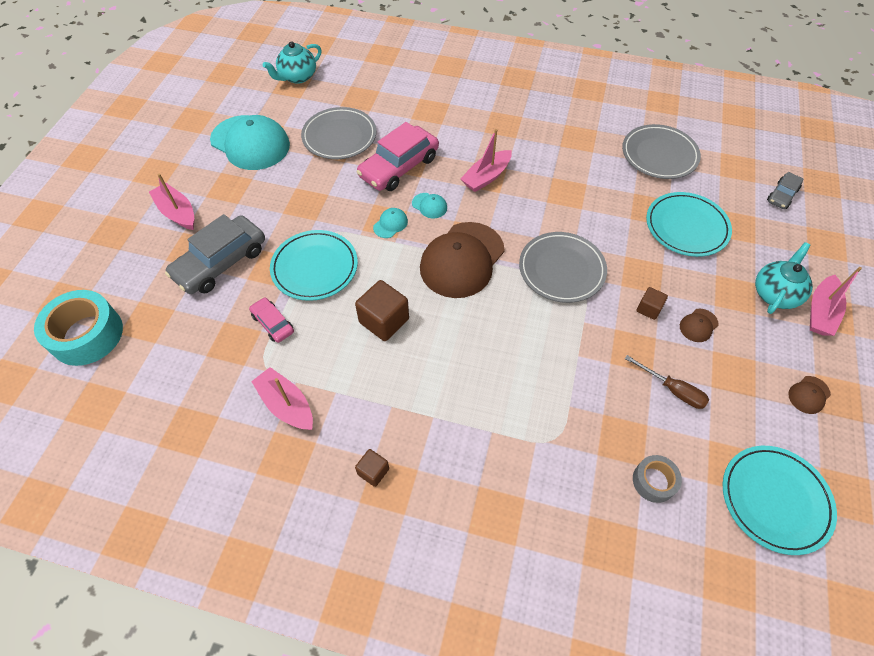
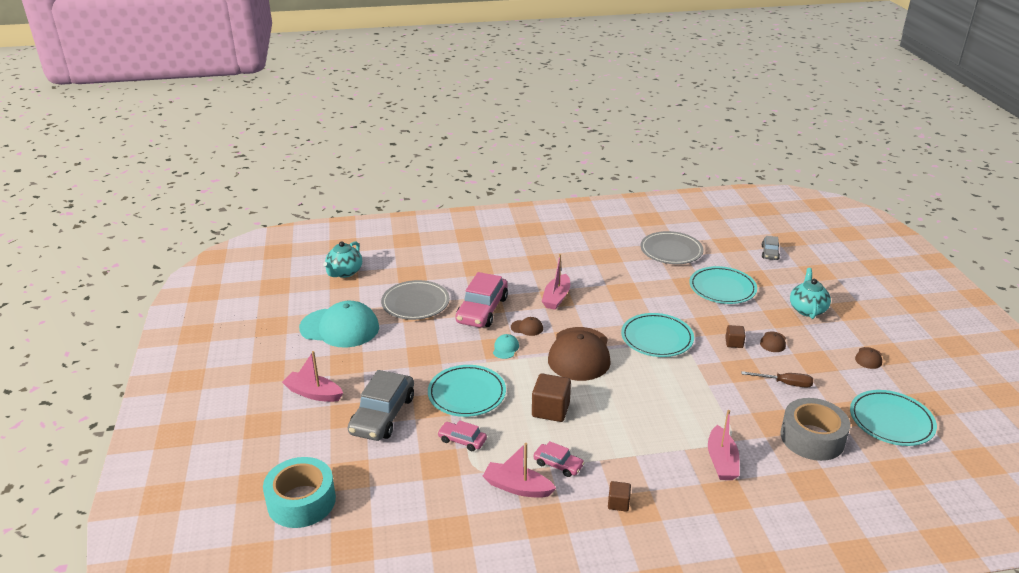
camera: 25 degrees left, 25 degrees down
turquoise cap [412,193,447,218] -> brown cap [511,317,543,336]
grey plate [519,232,607,303] -> turquoise plate [621,313,694,357]
grey tape [633,455,682,503] -> grey tape [780,398,850,461], size x1.87
pink boat [810,267,862,336] -> pink boat moved to [708,410,740,480]
none -> pink car [533,441,585,477]

